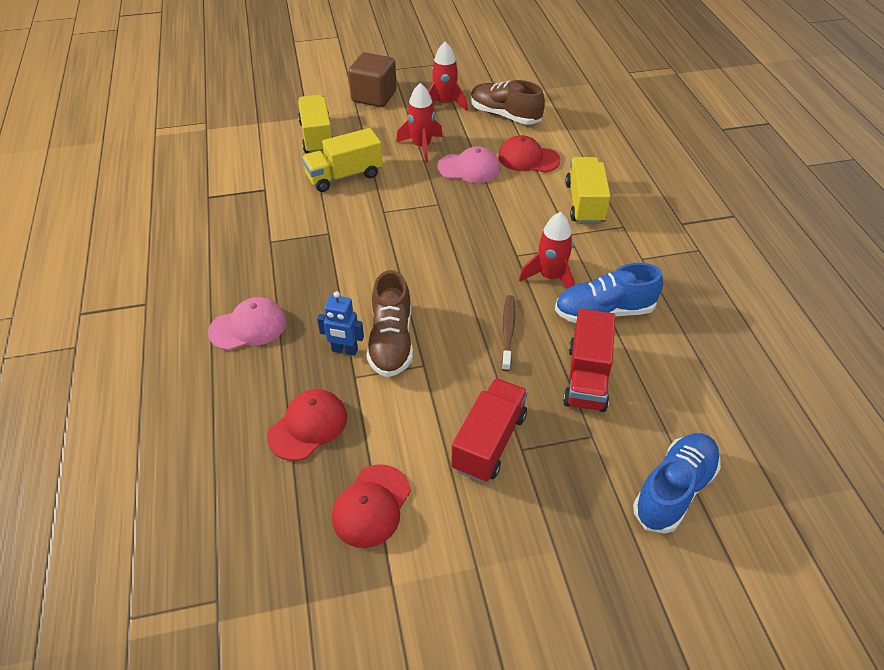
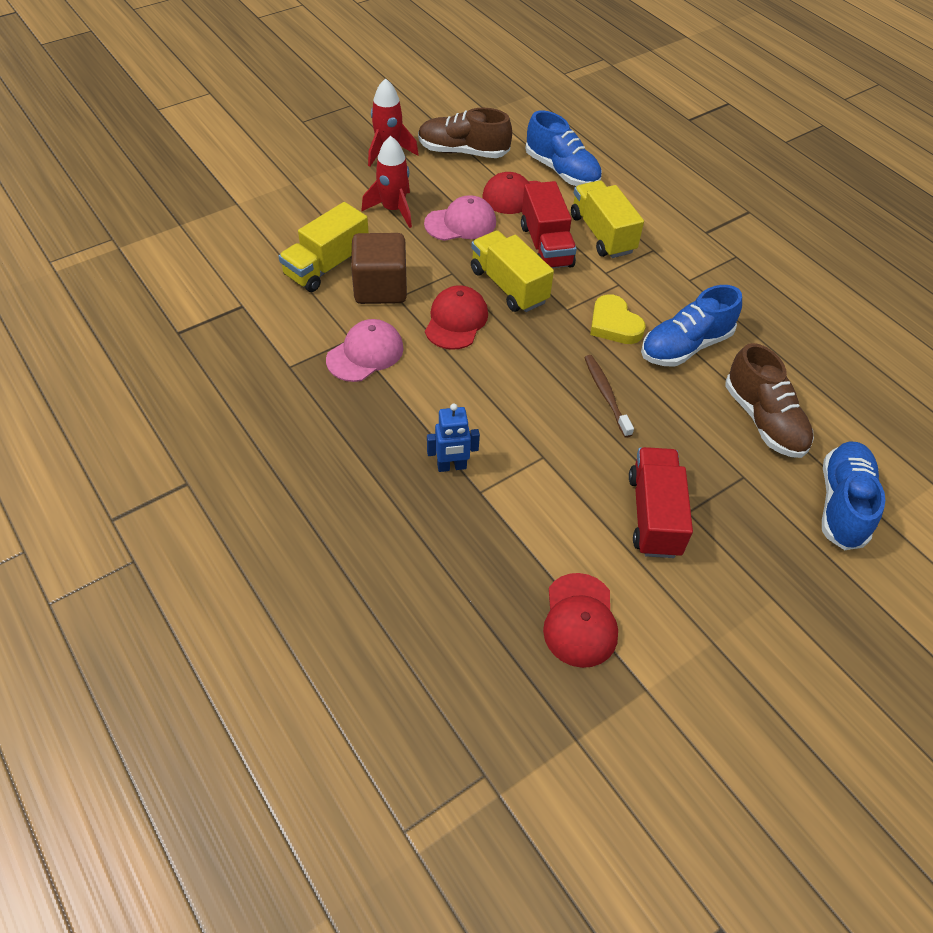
camera: 25 degrees left, 5 degrees up
pink cap [208,297,286,351] -> pink cap moved to [326,319,404,382]
red cap [267,389,347,461] -> red cap moved to [425,285,488,350]
yellow truck [298,95,333,153] -> yellow truck moved to [471,230,554,312]
brown cube [348,52,397,107] -> brown cube moved to [351,233,407,304]
brown shoe [367,270,413,377] -> brown shoe moved to [725,343,814,458]
red rocket [519,212,575,289] -> yellow heart [590,294,646,344]
red truck [563,309,615,412] -> red truck moved to [521,181,577,268]
none -> blue shoe [525,111,602,186]

